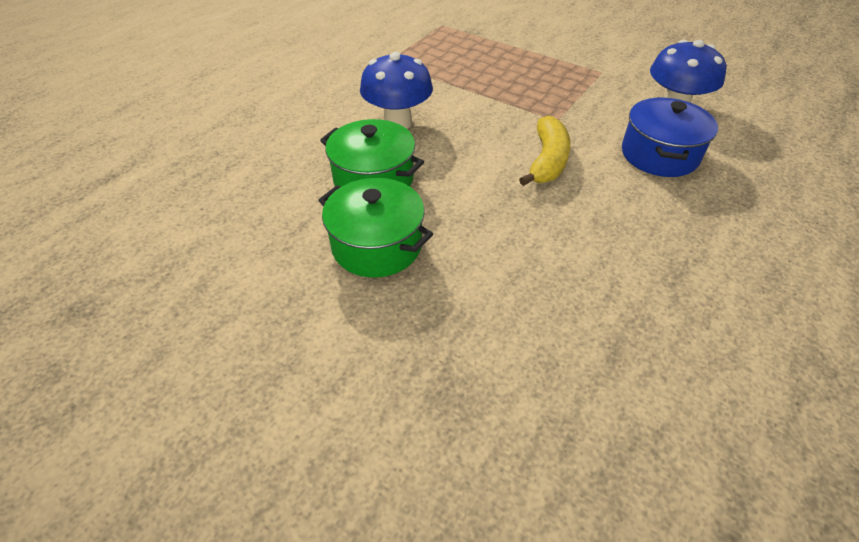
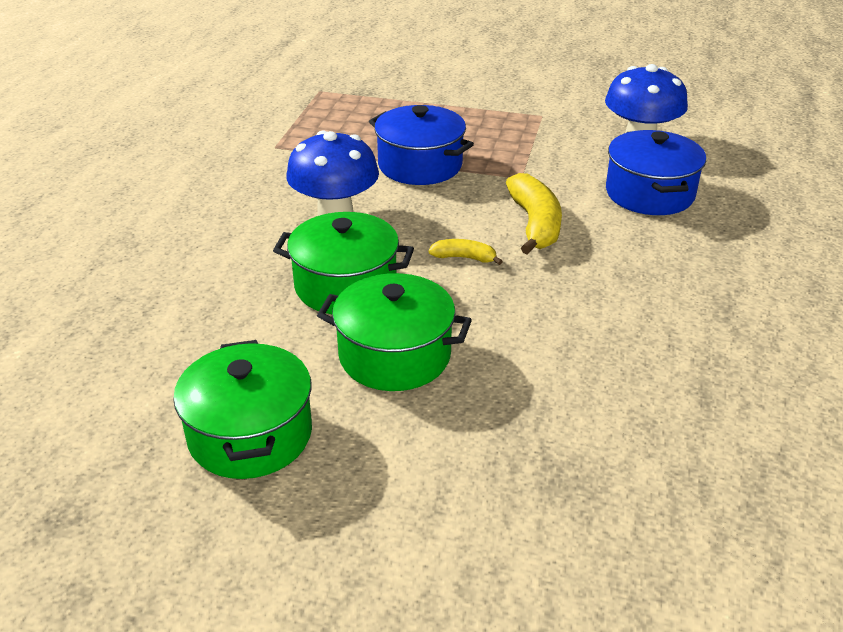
camera: 20 degrees left, 10 degrees down
none -> green pot [173,340,312,479]
none -> blue pot [369,105,474,185]
none -> yellow banana [428,239,503,265]

